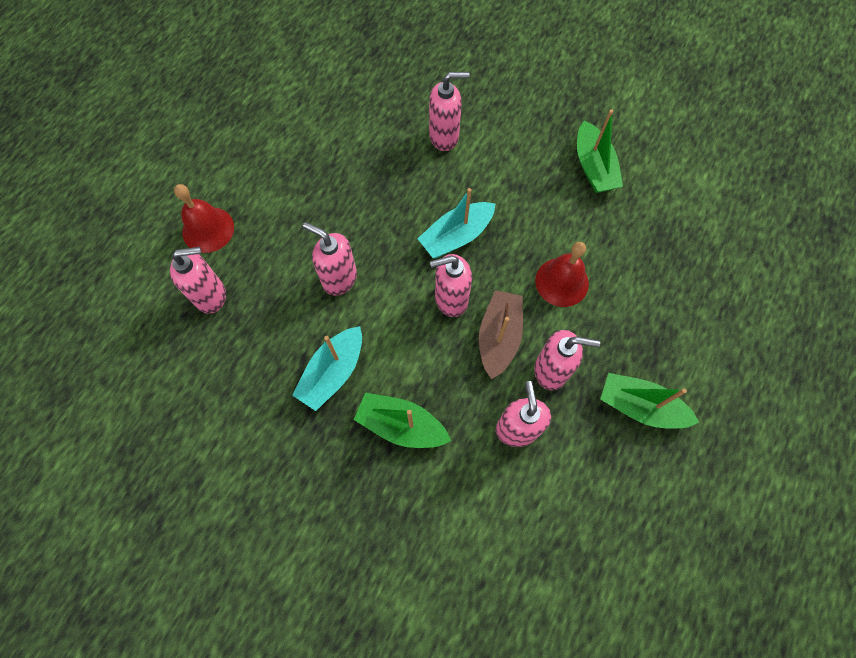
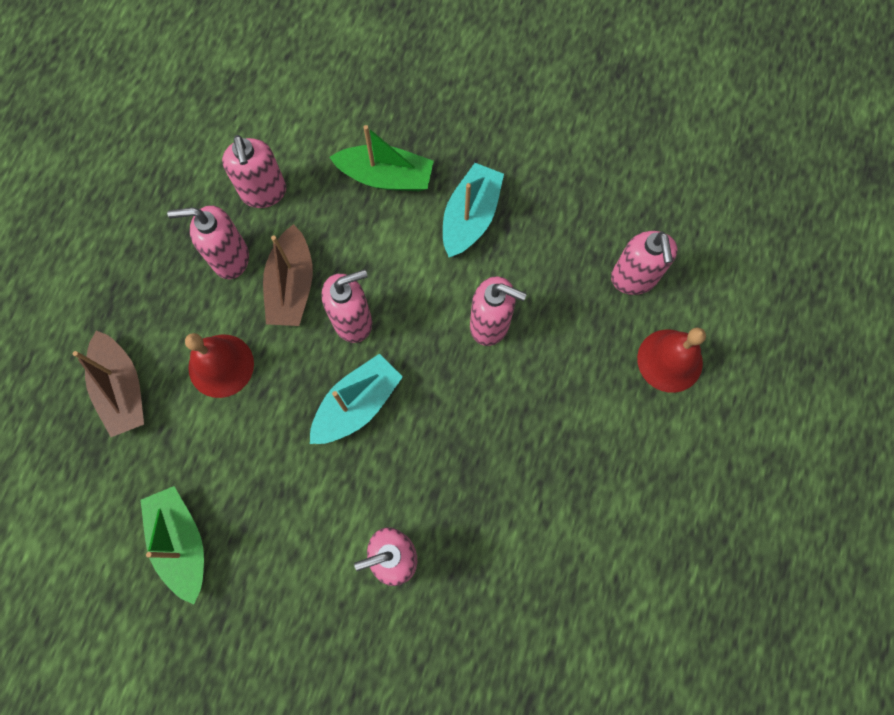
camera: 170 degrees right, 5 degrees up
pink soap dispenser [170,247,226,314] -> pink soap dispenser turned 75 degrees counterclockwise [611,231,678,295]
green boat [600,373,699,429] -> none
none -> brown boat [73,330,144,437]

